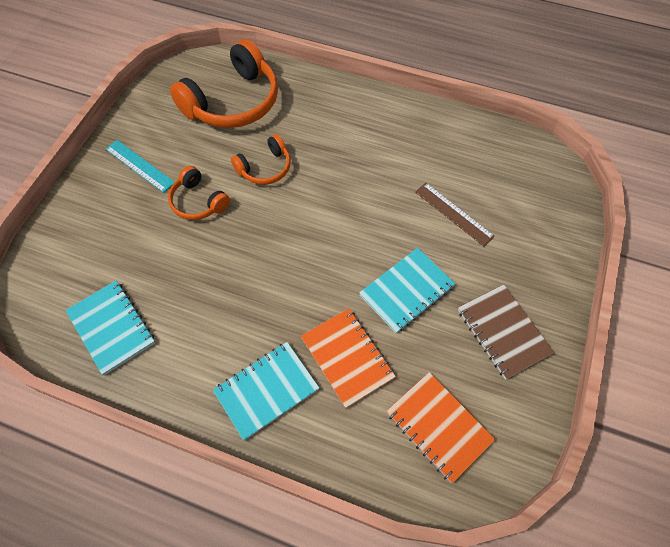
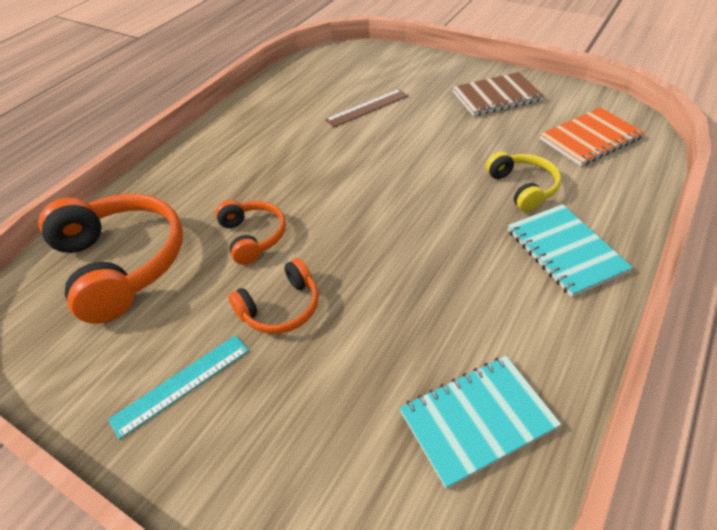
camera: 75 degrees left, 15 degrees down
orange notebook [301,308,396,408] -> yellow headphones [486,151,561,212]
turquoise notebook [359,248,455,333] -> none

